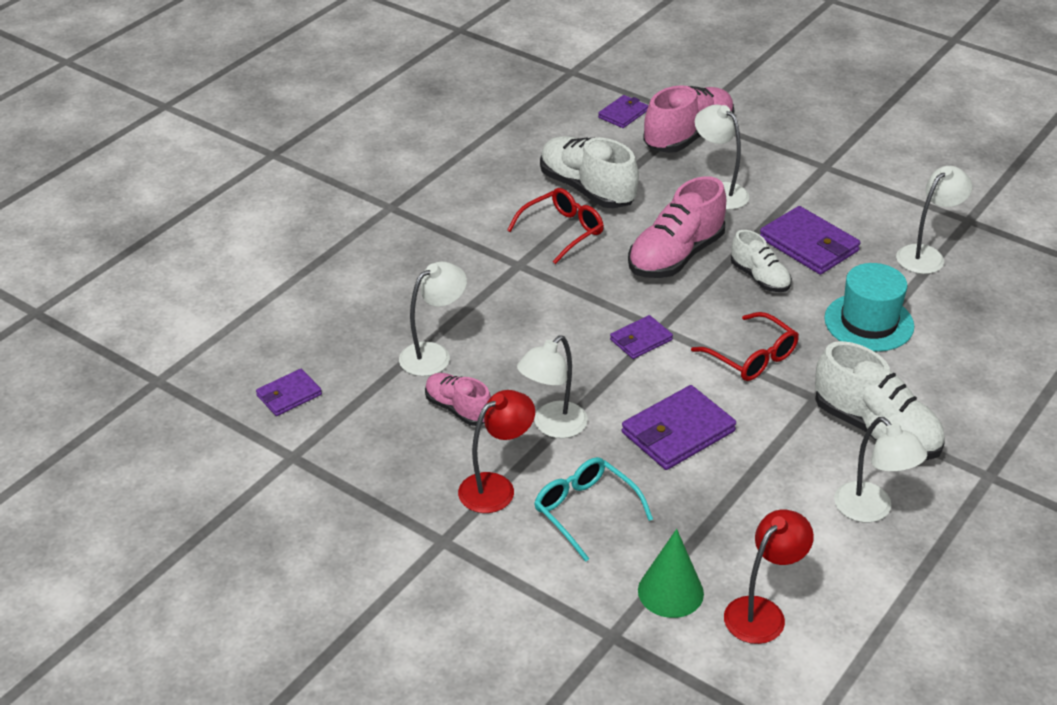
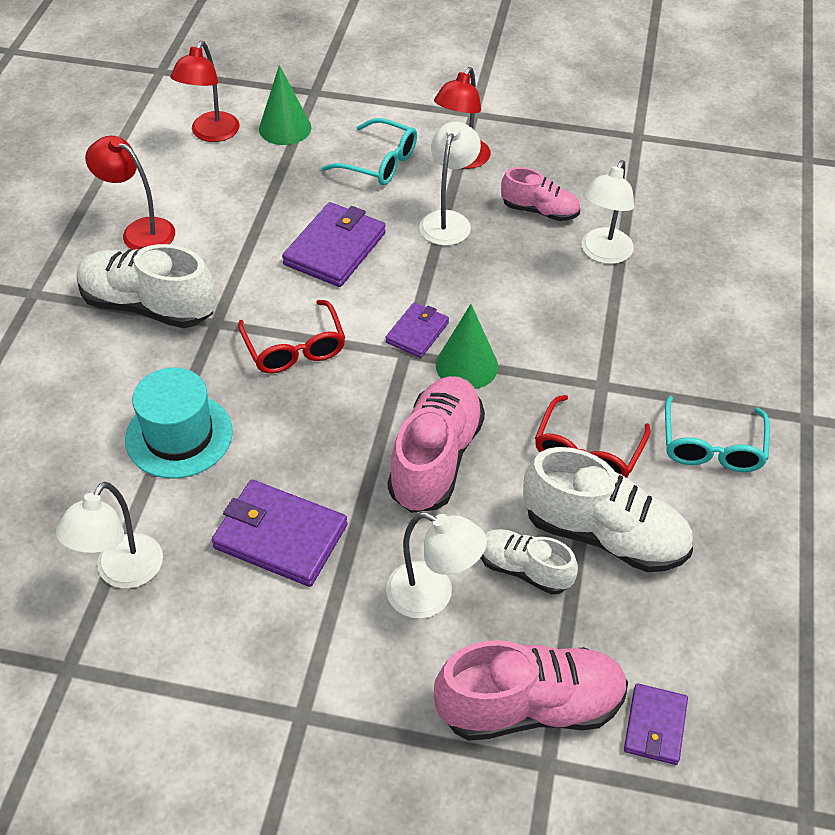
camera: 155 degrees right, 10 degrees up
purple wallet [256,369,322,416] -> none
pink shoe [643,85,734,153] -> pink shoe turned 120 degrees counterclockwise [434,640,628,741]
red glasses [691,312,799,381] -> red glasses turned 135 degrees counterclockwise [238,300,345,373]
white shoe [731,230,792,292] -> white shoe moved to [481,529,578,595]
white lamp [834,417,927,523] -> red lamp [85,136,175,250]
none -> green cone [436,304,498,389]
none -> turquoise glasses [665,396,770,472]

